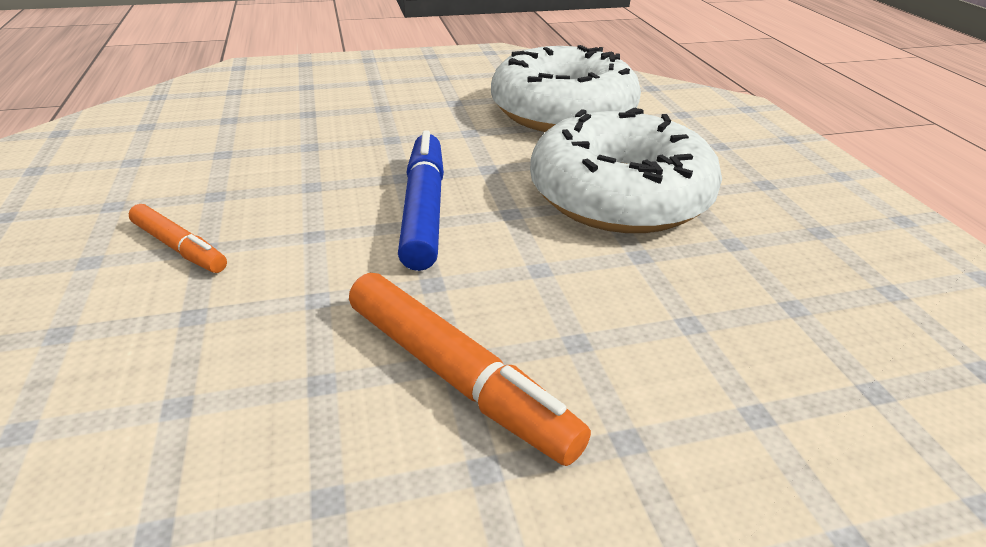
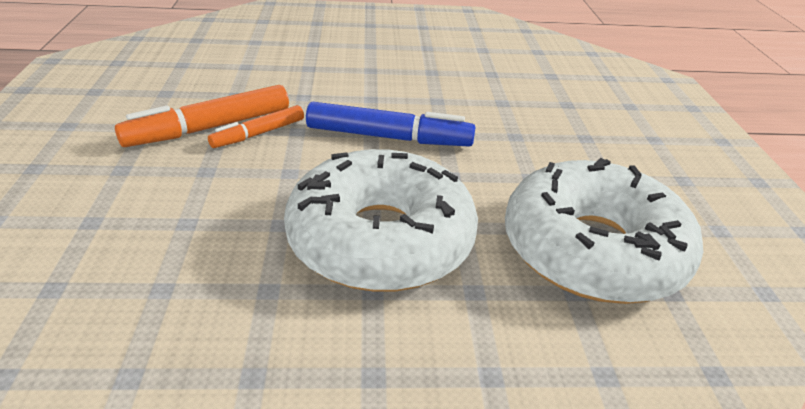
camera: 100 degrees right, 0 degrees up
orange marker [129,204,227,273] -> orange marker moved to [208,105,304,148]

